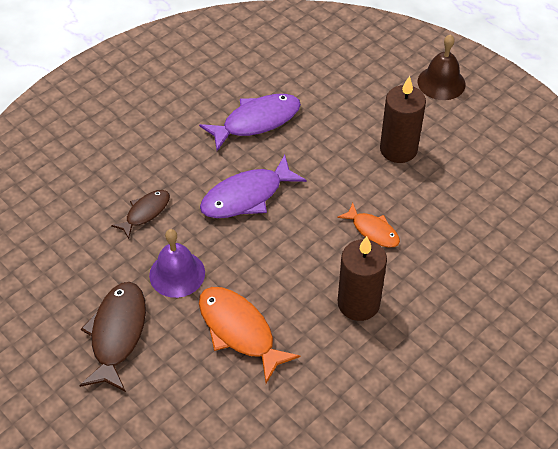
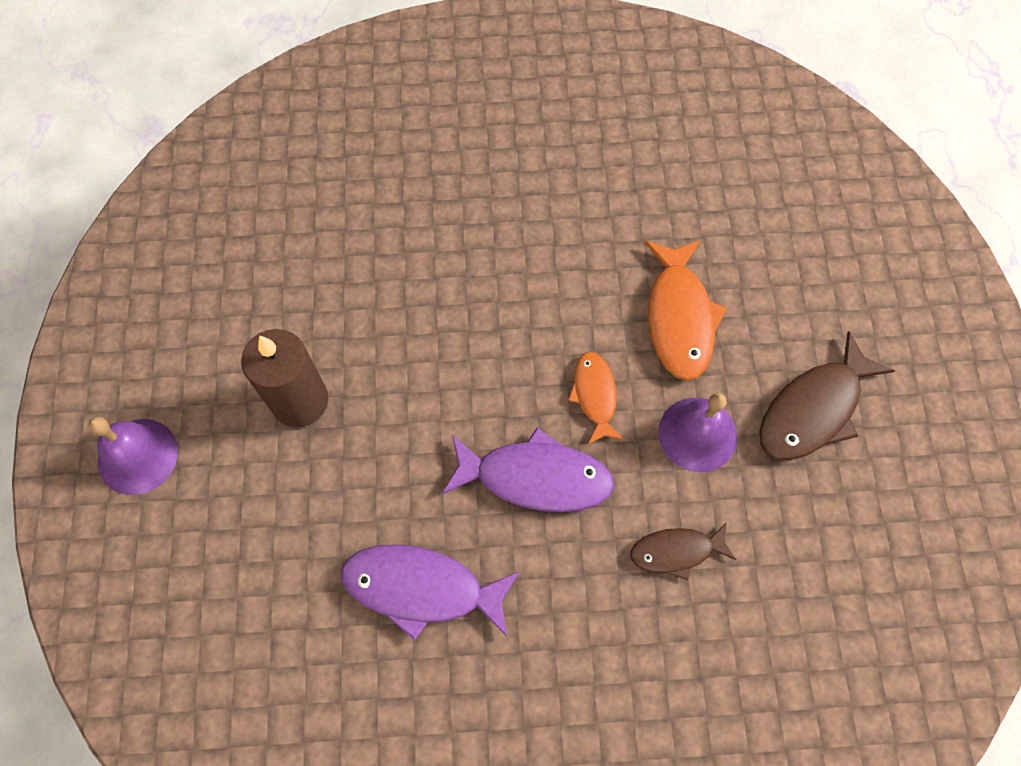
camera: 140 degrees left, 15 degrees up
orange fish [337,203,400,248] -> orange fish moved to [568,352,624,445]
brown candle [338,236,387,321] -> none
brown bell [418,34,466,100] -> purple bell [88,417,178,495]

